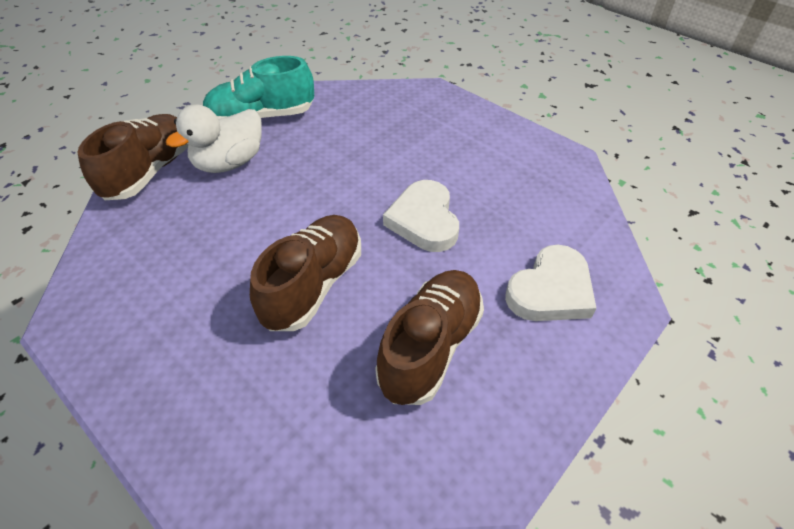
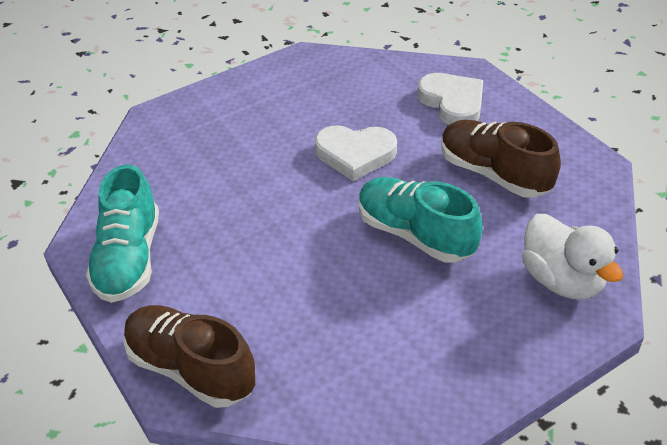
camera: 75 degrees left, 5 degrees down
white duck [166,105,262,173] -> white duck moved to [522,214,623,299]
brown shoe [250,215,361,331] -> turquoise shoe [359,177,482,263]

